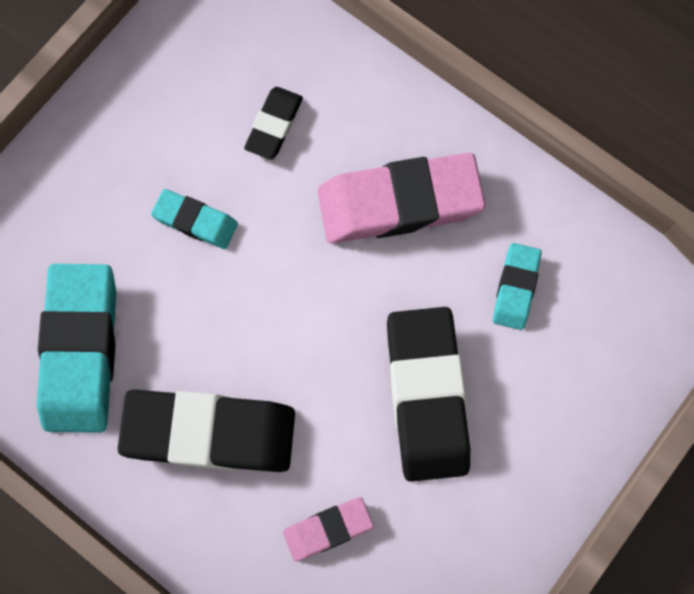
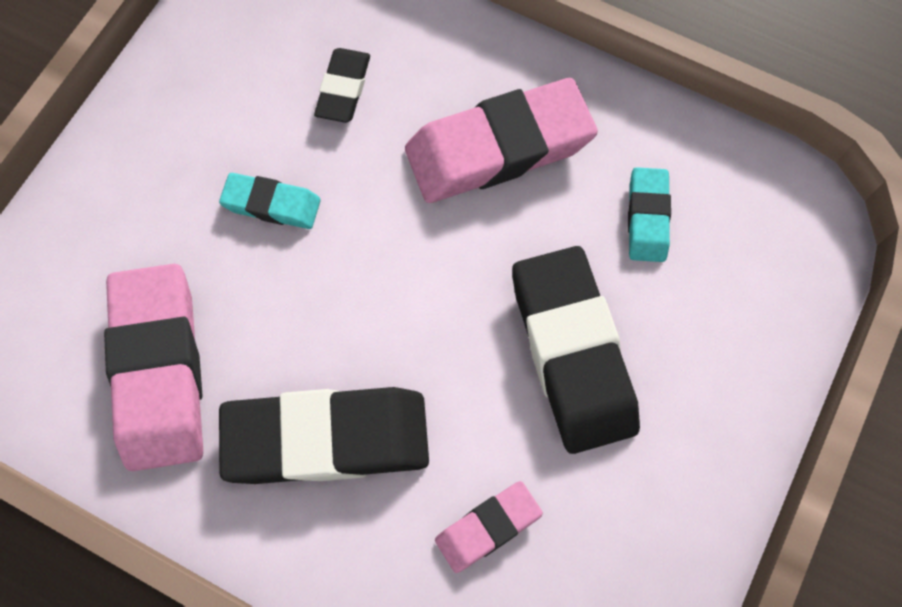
camera: 10 degrees left, 5 degrees down
turquoise eraser [36,264,116,433] -> pink eraser [104,264,203,471]

